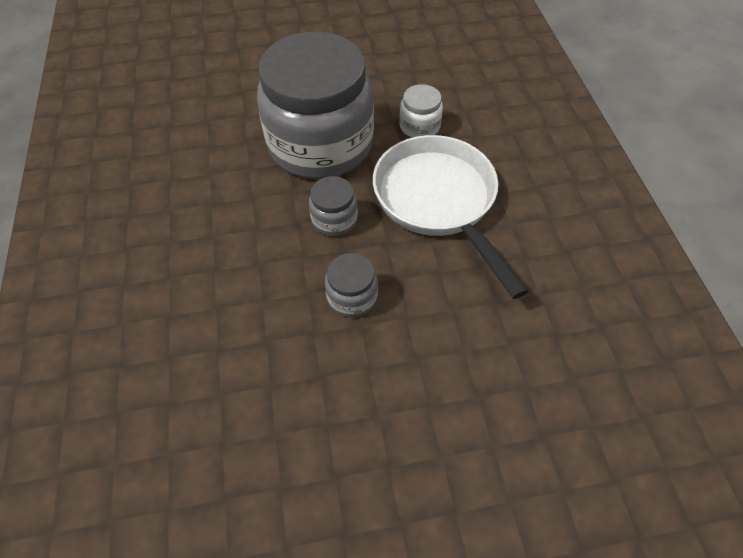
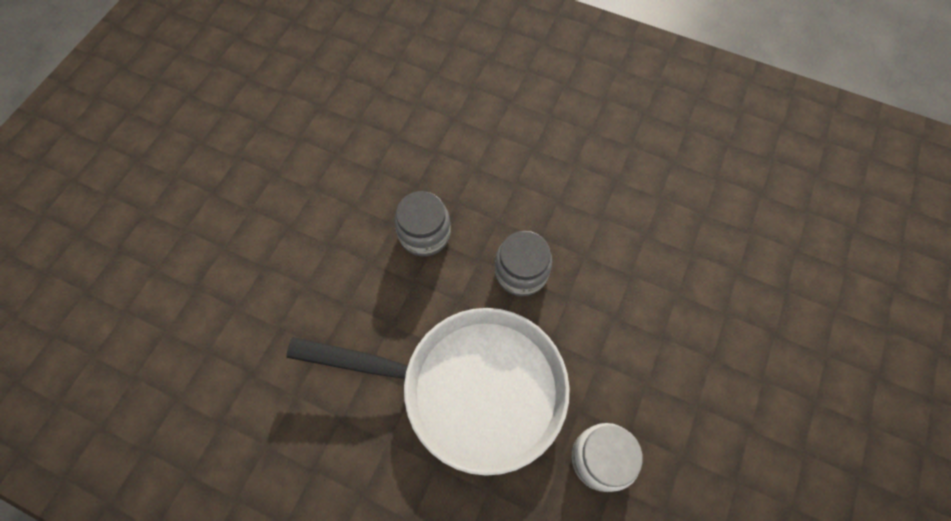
camera: 125 degrees right, 10 degrees up
grey jar [257,32,374,179] -> none

